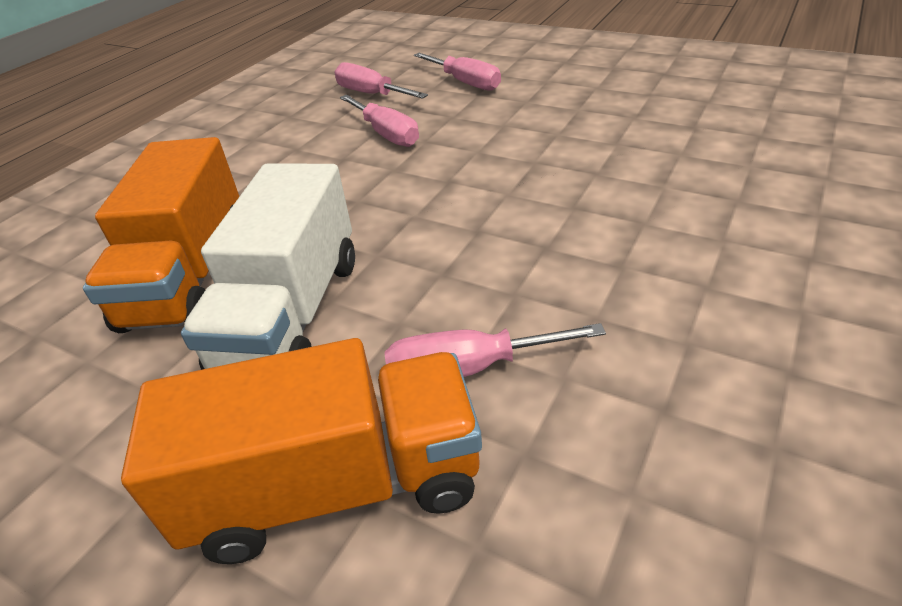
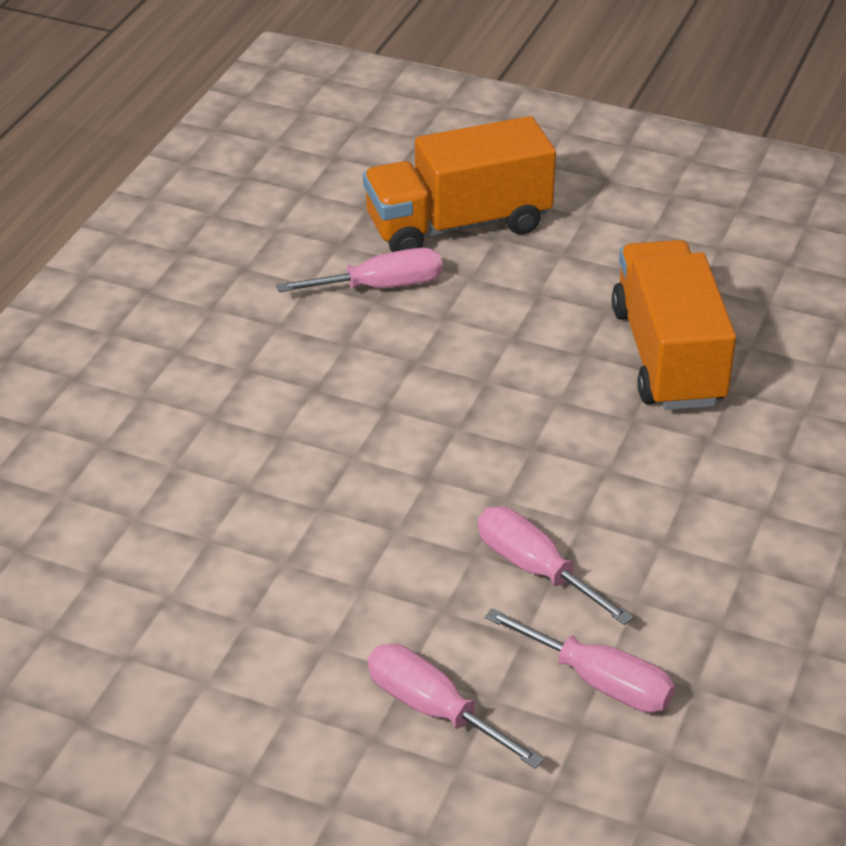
camera: 170 degrees right, 0 degrees up
white truck [181,163,355,370] -> none

